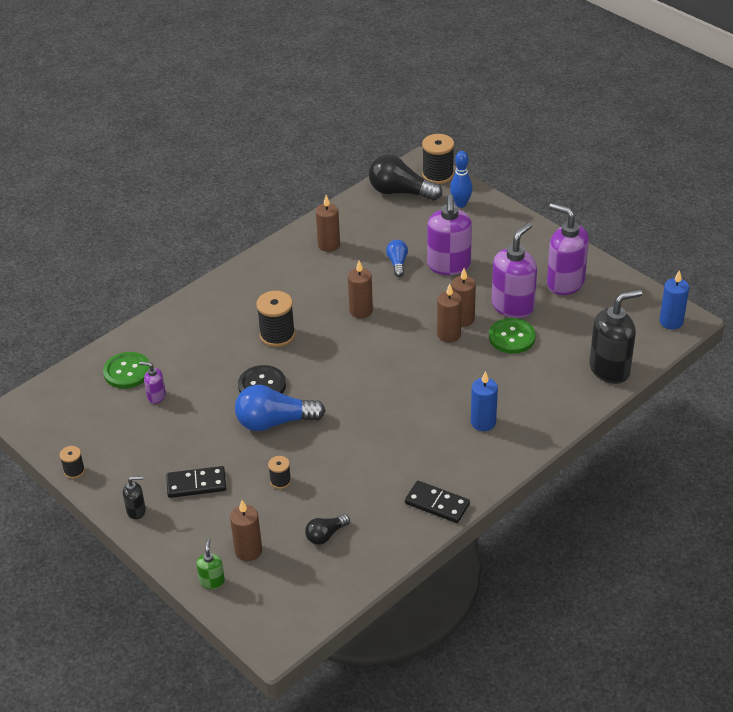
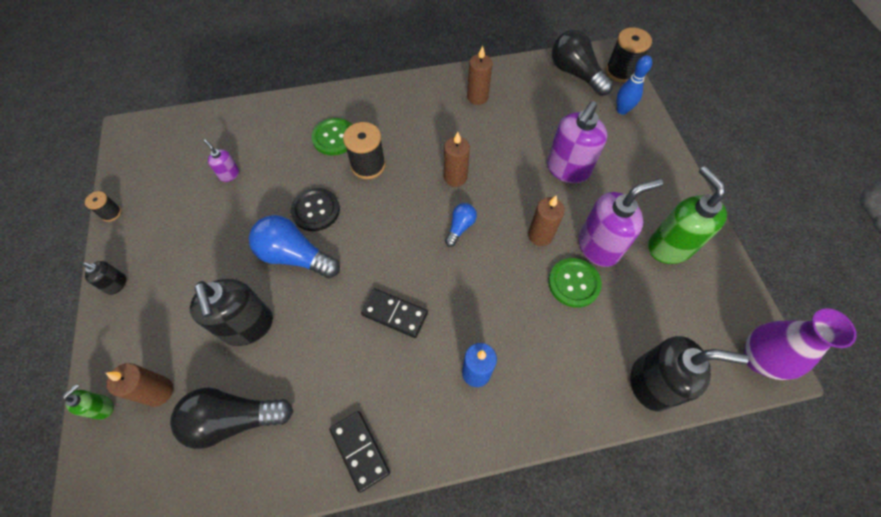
camera: 30 degrees right, 20 degrees up
green button [103,352,150,389] -> green button moved to [311,118,352,156]
black domino [166,466,226,498] -> black domino moved to [361,289,428,338]
black spool [268,456,291,489] -> black soap dispenser [190,279,273,346]
black light bulb [305,514,350,545] -> black light bulb [170,387,293,449], size x1.89
blue light bulb [386,240,408,277] -> blue light bulb moved to [445,203,477,247]
brown candle [437,284,462,343] -> none
purple soap dispenser [547,203,589,295] -> green soap dispenser [648,166,727,264]
blue candle [660,270,689,329] -> purple vase [744,308,857,380]

